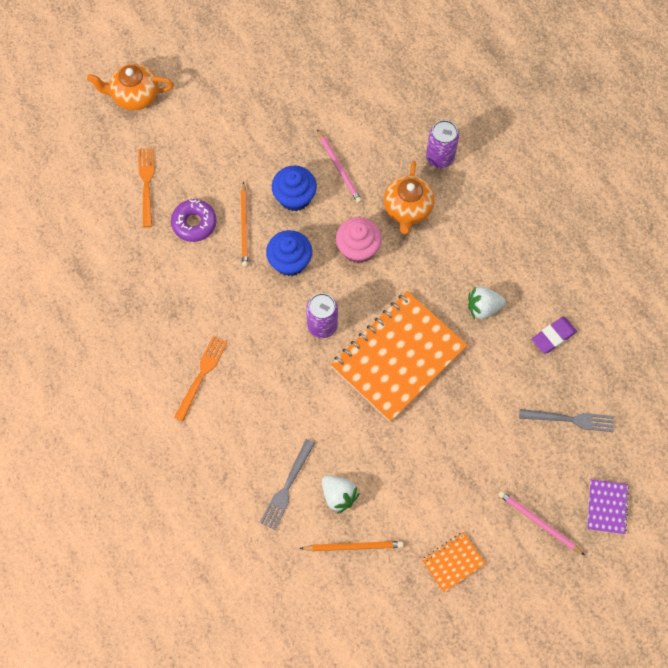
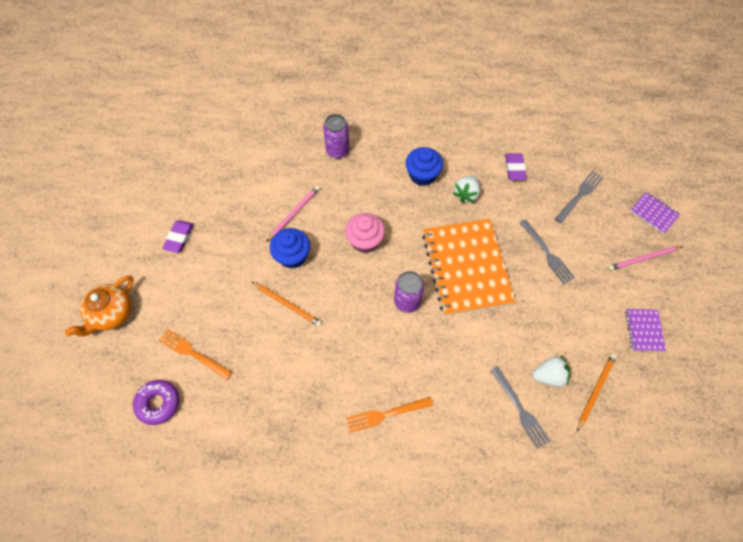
camera: 55 degrees left, 5 degrees down
purple donut [171,199,217,242] -> purple donut moved to [133,380,179,425]
orange fork [174,336,228,421] -> orange fork turned 75 degrees counterclockwise [346,397,433,433]
blue cupcake [266,230,312,276] -> blue cupcake moved to [405,147,443,186]
pink pencil [317,129,362,203] -> pink pencil turned 60 degrees counterclockwise [266,186,320,242]
orange teapot [384,161,434,235] -> none
orange notebook [422,532,486,593] -> purple notebook [625,309,666,351]
none -> purple eraser [162,220,194,253]
none -> grey fork [519,219,575,284]

